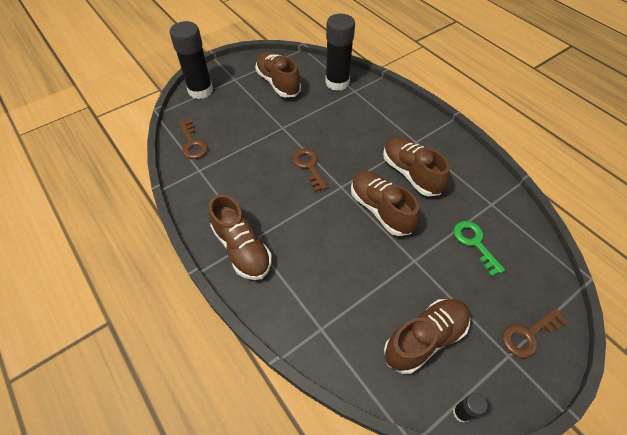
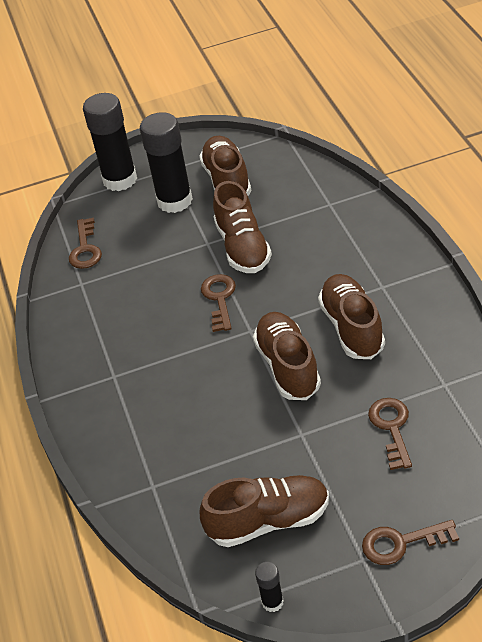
camera: 25 degrees right, 10 degrees down
brown shoe [209,194,272,280] -> brown shoe moved to [213,181,272,273]
black glue stick [325,14,355,91] -> black glue stick moved to [140,112,193,213]
green key [454,221,505,277] -> brown key [368,398,412,470]

